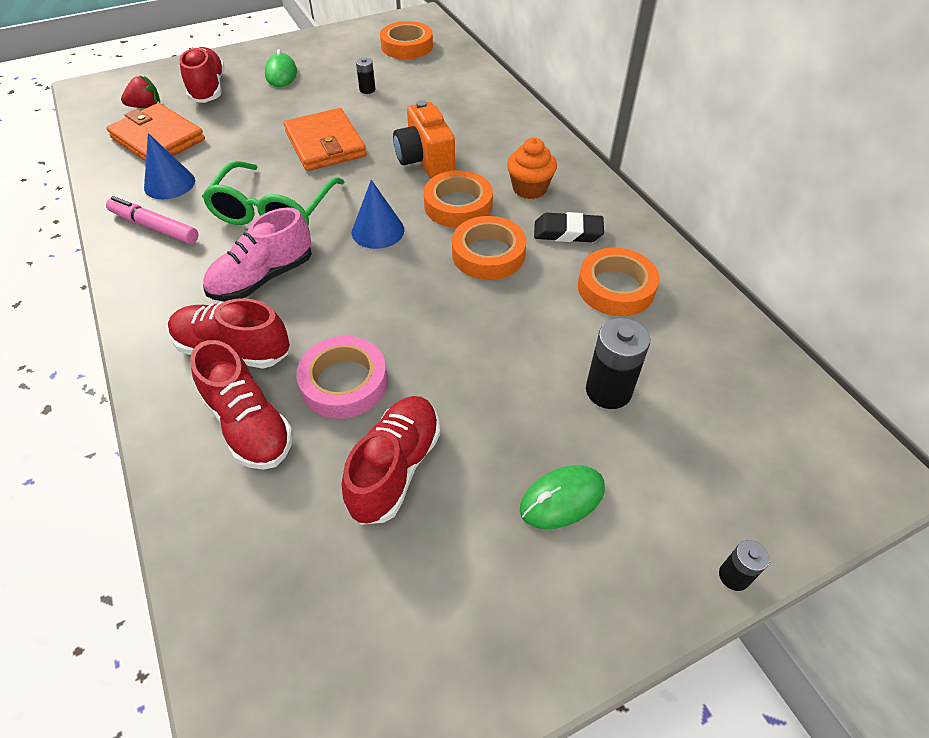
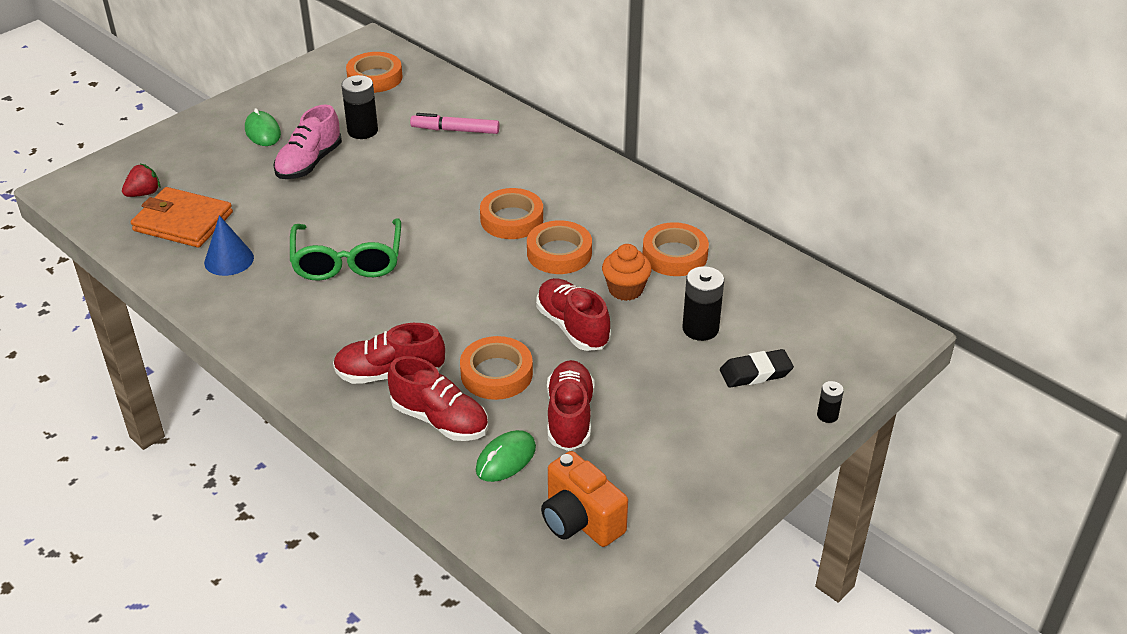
camera: 20 degrees left, 10 degrees down
pink marker [106,196,198,244] -> pink marker moved to [410,113,500,134]
red shoe [179,47,225,103] -> red shoe moved to [536,278,611,351]
pink shoe [203,207,312,301] -> pink shoe moved to [274,105,342,179]
orange wallet [283,108,366,171] -> none
pink tape [296,336,388,419] -> orange tape [460,336,533,400]
blue cone [352,180,404,249] -> none
black battery [356,58,375,94] -> black battery [341,75,378,139], size x1.86
orange camera [393,100,455,178] -> orange camera moved to [541,451,628,547]
orange cupcake [507,138,557,199] -> orange cupcake moved to [602,244,652,301]
green mouse [520,465,605,529] -> green mouse moved to [476,430,536,482]
black eraser [534,212,604,242] -> black eraser moved to [720,349,794,388]

